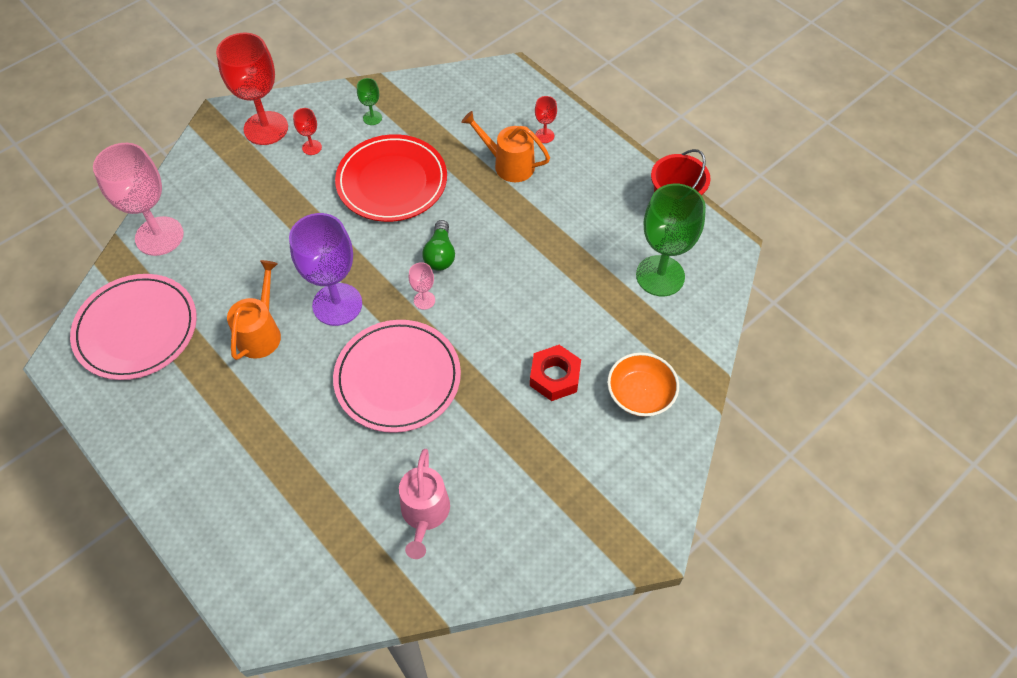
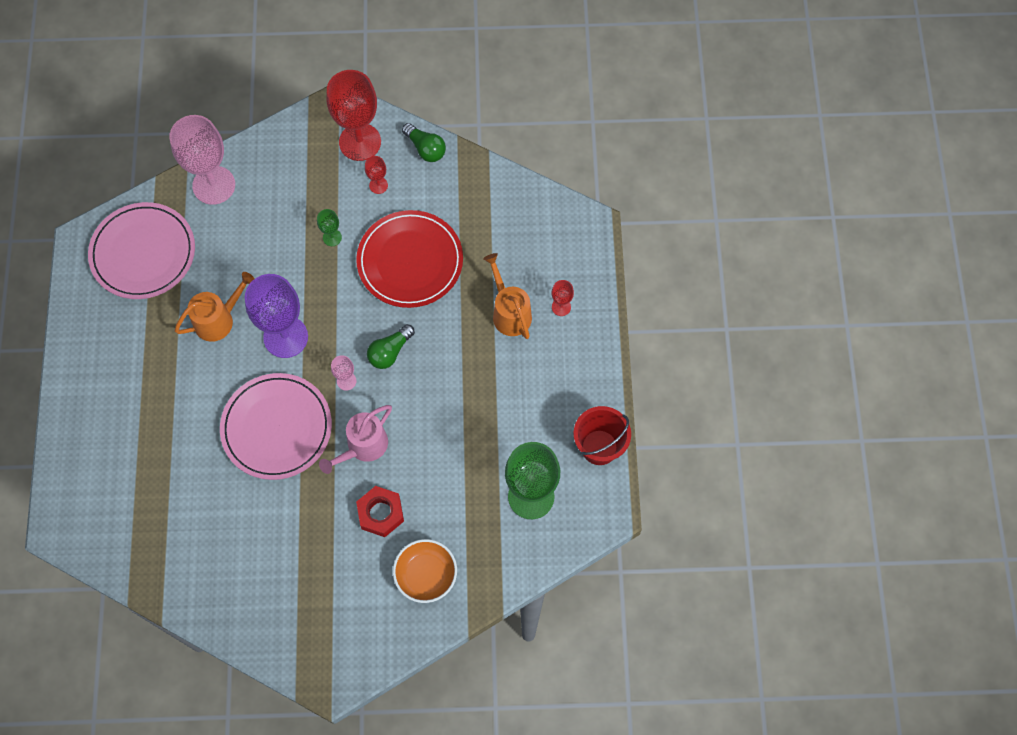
camera: 40 degrees right, 10 degrees up
green goblet [357,78,382,125] -> green goblet moved to [317,209,342,246]
pink watering can [399,449,450,559] -> pink watering can moved to [319,405,392,474]
none -> green light bulb [402,123,446,162]

